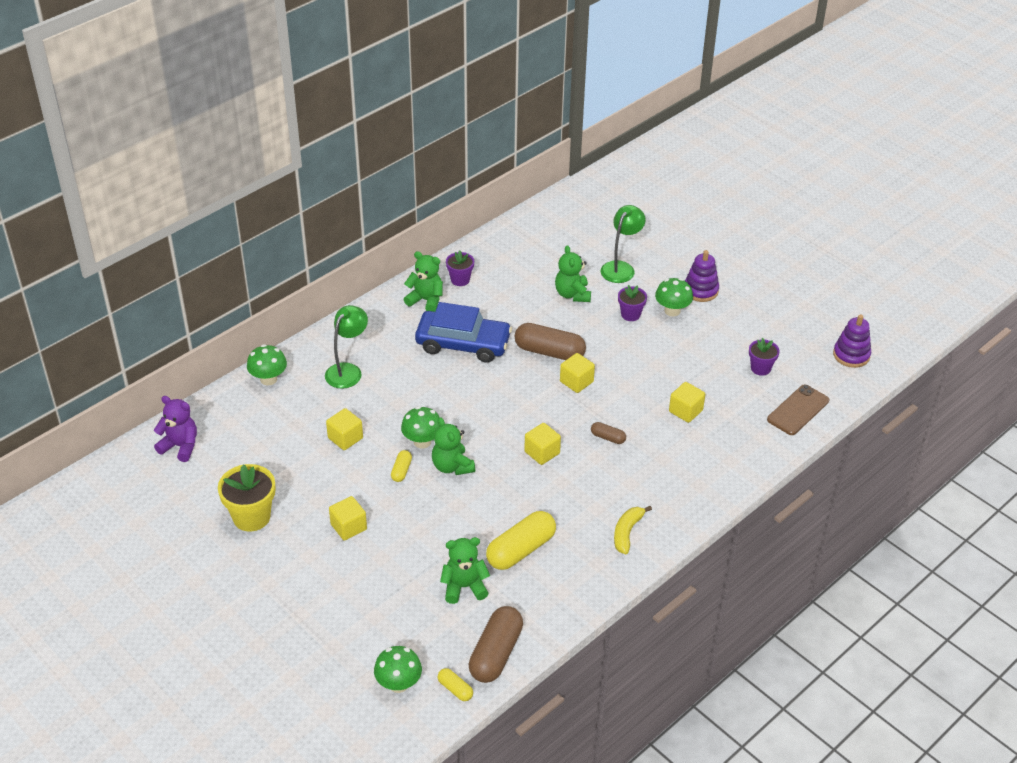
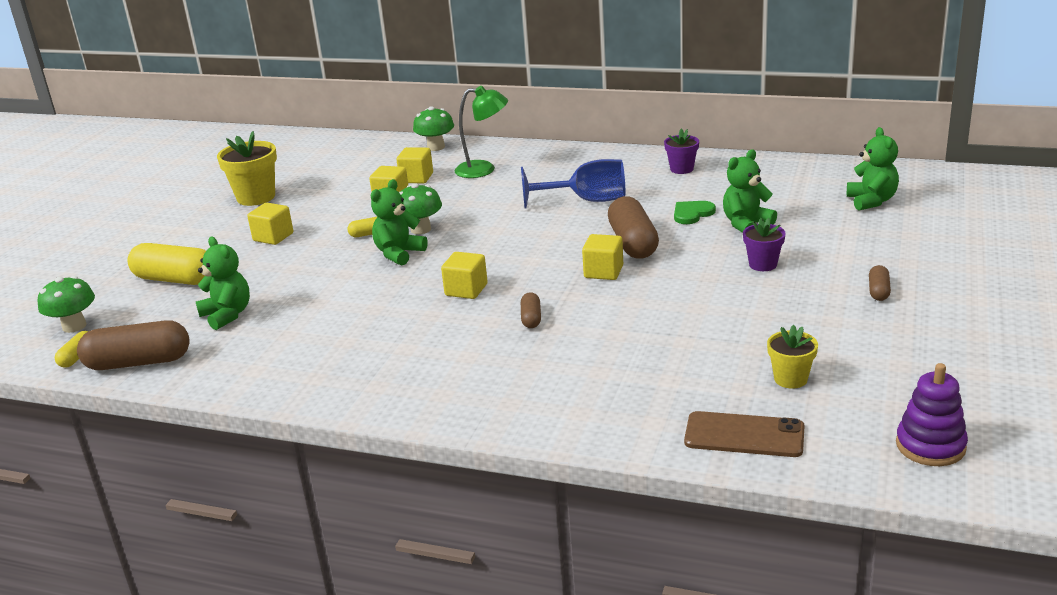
camera: 65 degrees right, 15 degrees down
purple teddy bear [154,396,197,462] -> none
green teddy bear [403,251,443,312] -> green teddy bear moved to [847,127,899,211]
blue car [415,302,512,363] -> blue goblet [521,159,625,209]
yellow capsule [486,511,556,570] -> yellow capsule moved to [127,243,206,285]
green lamp [600,205,646,283] -> none
yellow banana [614,506,652,554] -> none
green mushroom [655,278,693,316] -> none
yellow cube [669,382,705,423] -> yellow cube moved to [397,147,433,183]
purple stacking toy [685,250,719,302] -> brown capsule [869,265,891,301]
purple flower pot [749,338,780,376] -> yellow flower pot [767,325,818,389]
none -> green heart [674,201,716,224]

